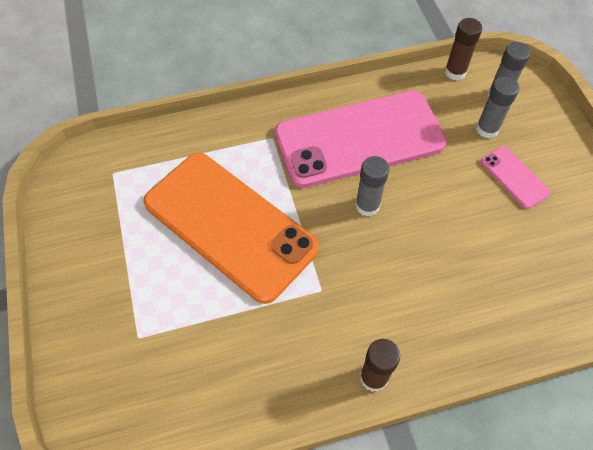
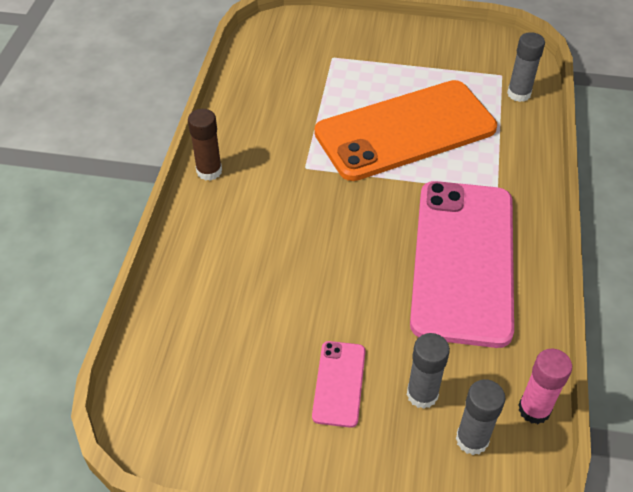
camera: 115 degrees right, 10 degrees down
grey glue stick [355,156,389,217] -> grey glue stick moved to [507,32,545,102]
brown glue stick [445,18,482,80] -> pink glue stick [518,349,572,424]
pink phone [481,146,551,209] -> pink phone turned 75 degrees counterclockwise [312,341,366,428]

